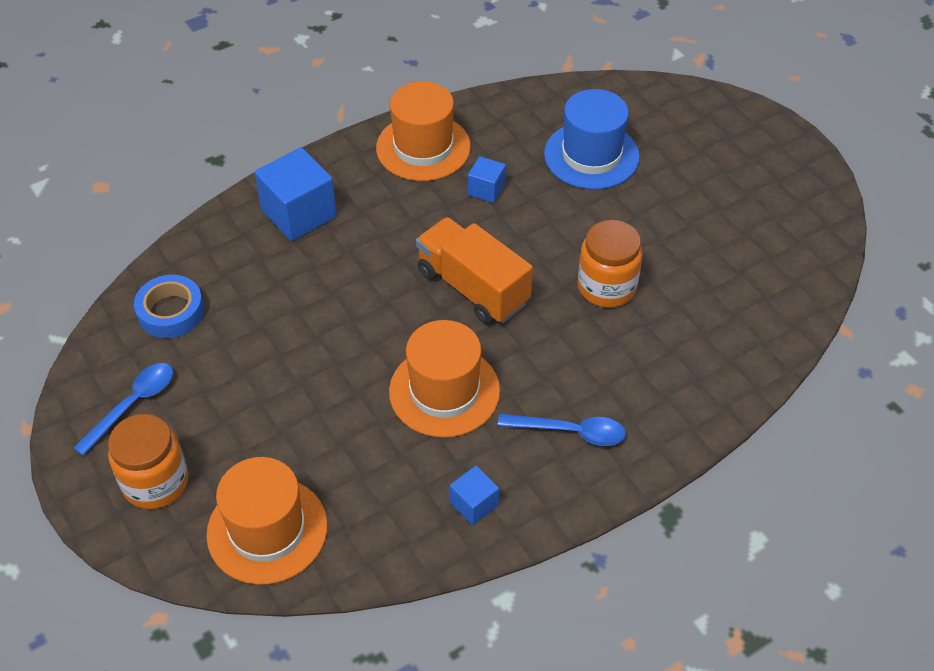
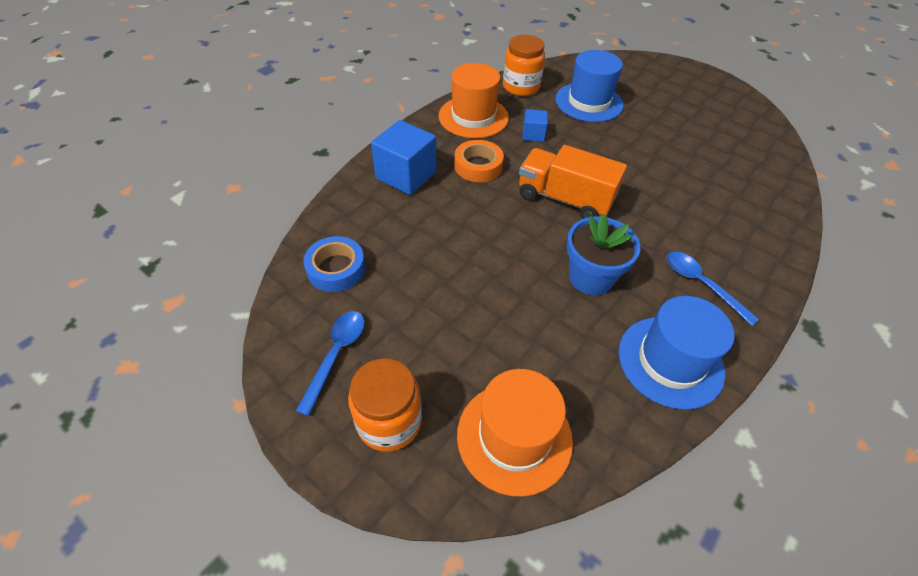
camera: 20 degrees left, 0 degrees up
orange hat [389,320,500,438] -> blue flower pot [567,213,640,295]
blue cube [450,466,499,525] -> blue hat [618,296,735,410]
blue spoon [498,414,626,446] -> blue spoon turned 120 degrees counterclockwise [667,251,759,326]
orange jar [578,220,643,308] -> orange jar moved to [503,35,545,96]
none -> orange tape [454,140,504,182]

